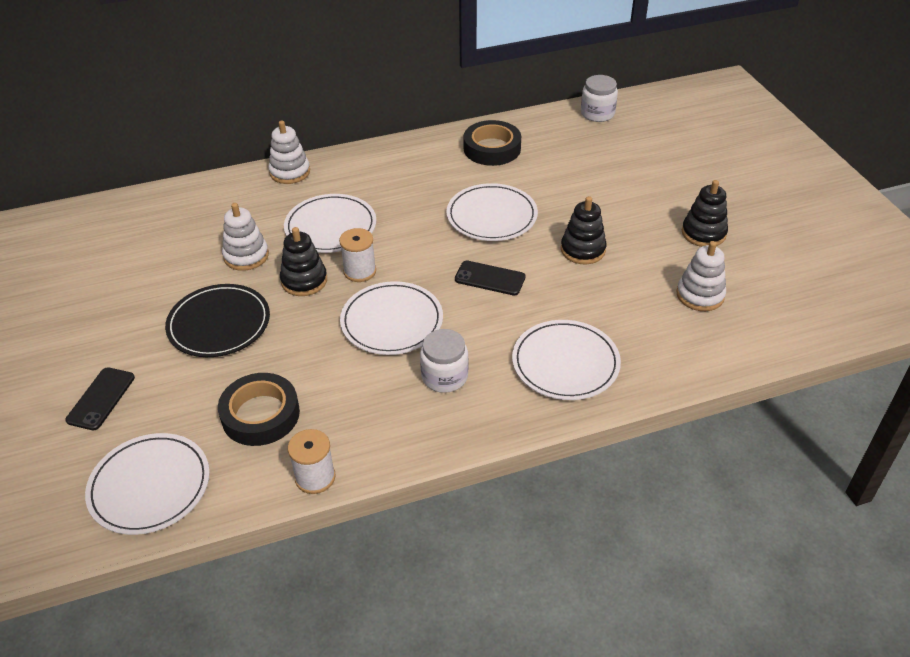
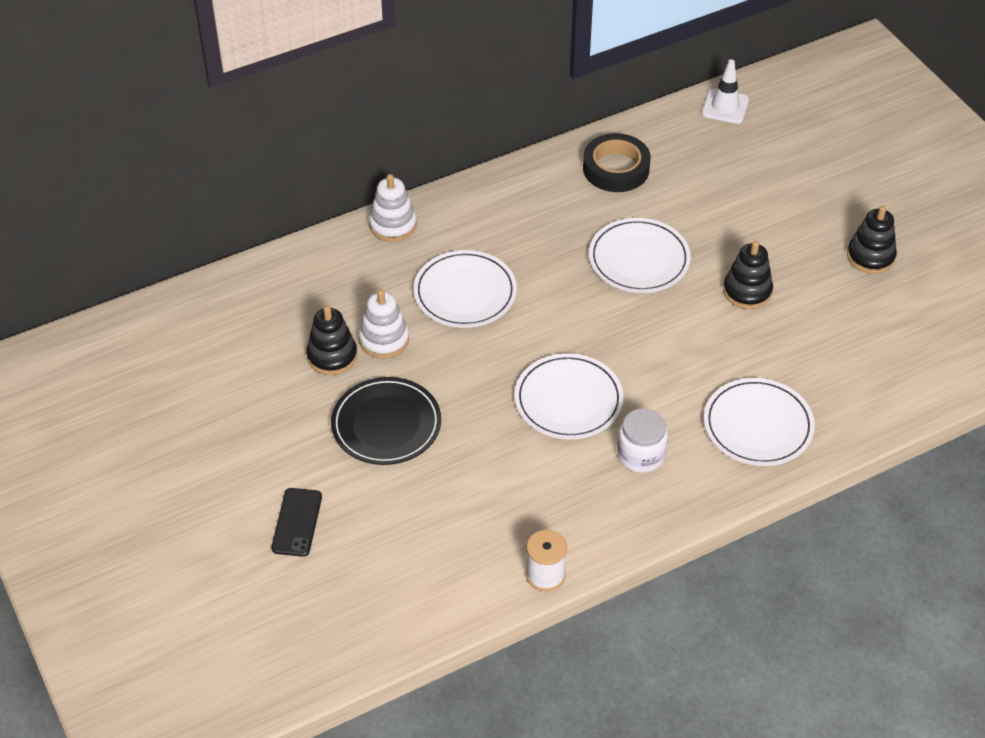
camera: 10 degrees left, 5 degrees up
white plate [85,433,210,535] -> none
black tape [218,373,300,446] -> none
black stacking toy [280,227,327,296] -> black stacking toy moved to [306,306,357,375]
white spool [339,228,376,282] -> none
black phone [455,261,525,296] -> none
white jar [581,75,618,122] -> white traffic cone [702,59,749,124]
white stacking toy [676,241,726,311] -> none

